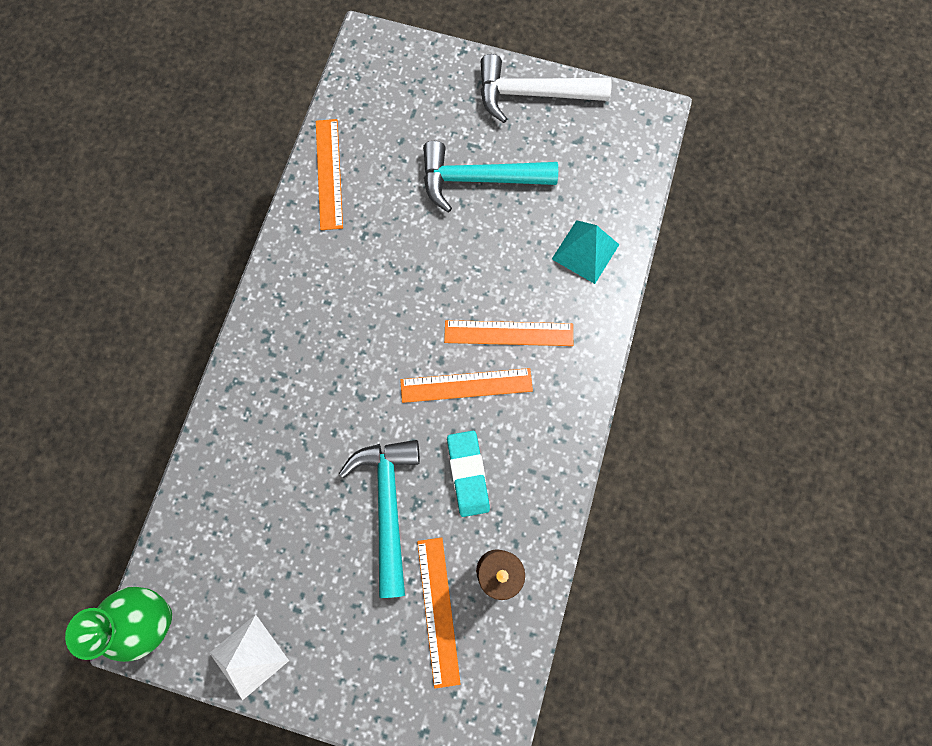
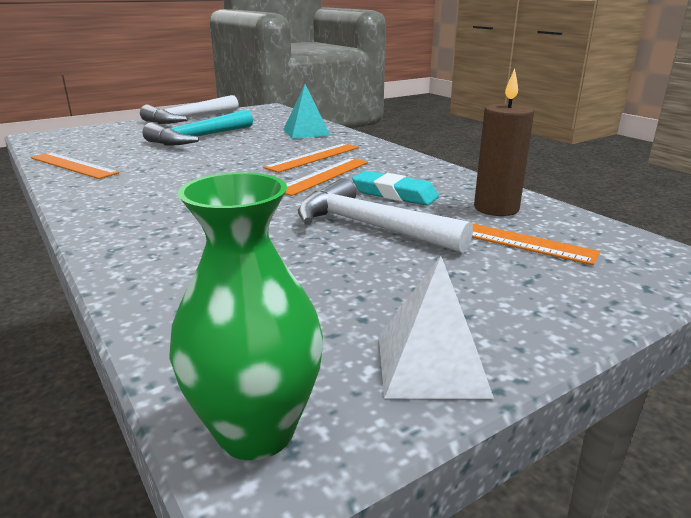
camera: 50 degrees left, 50 degrees down
turquoise hammer [339,440,420,598] -> white hammer [298,178,473,254]

